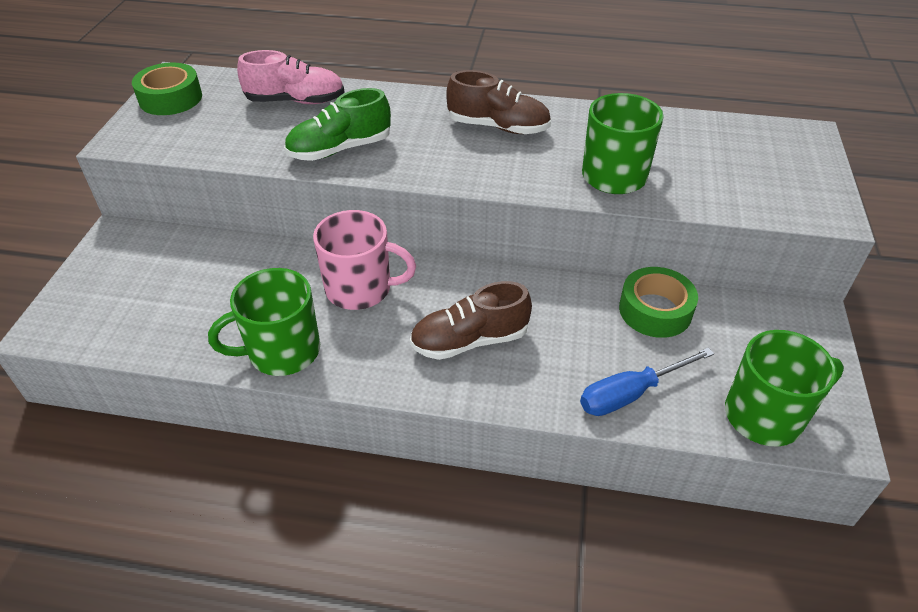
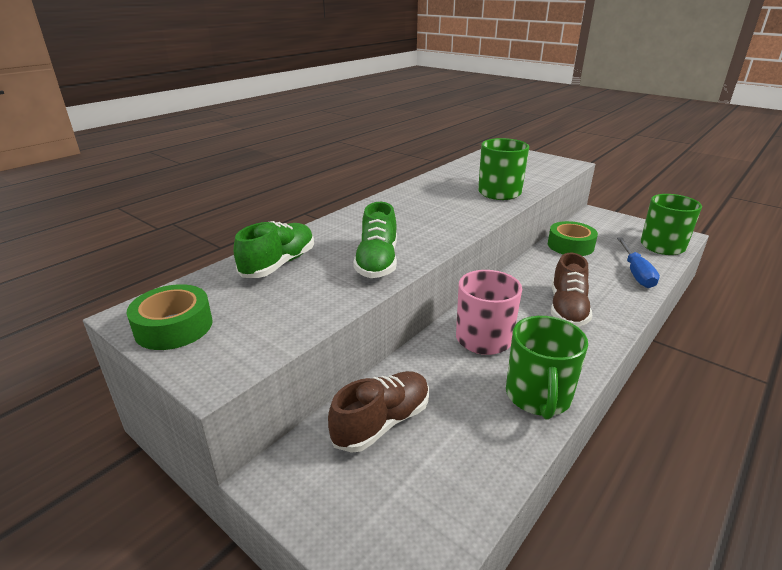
camera: 60 degrees left, 15 degrees down
pink shoe [237,50,344,104] -> green shoe [234,221,314,278]
brown shoe [446,70,551,134] -> brown shoe moved to [328,371,429,453]

